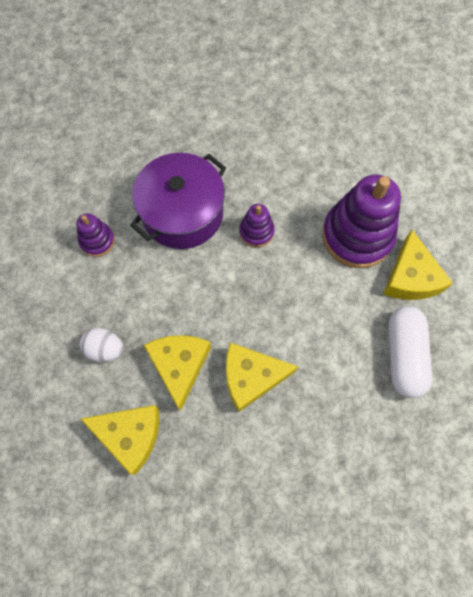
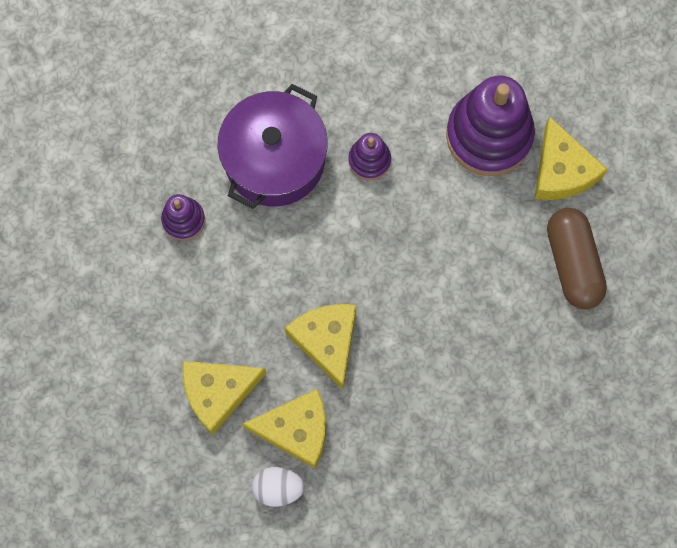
camera: 15 degrees left, 5 degrees up
white egg [80,328,124,362] -> white egg moved to [252,467,305,507]
yellow cheese [226,342,298,412] -> yellow cheese moved to [183,361,267,434]
white capsule [388,306,432,398] -> brown capsule [547,208,607,309]

